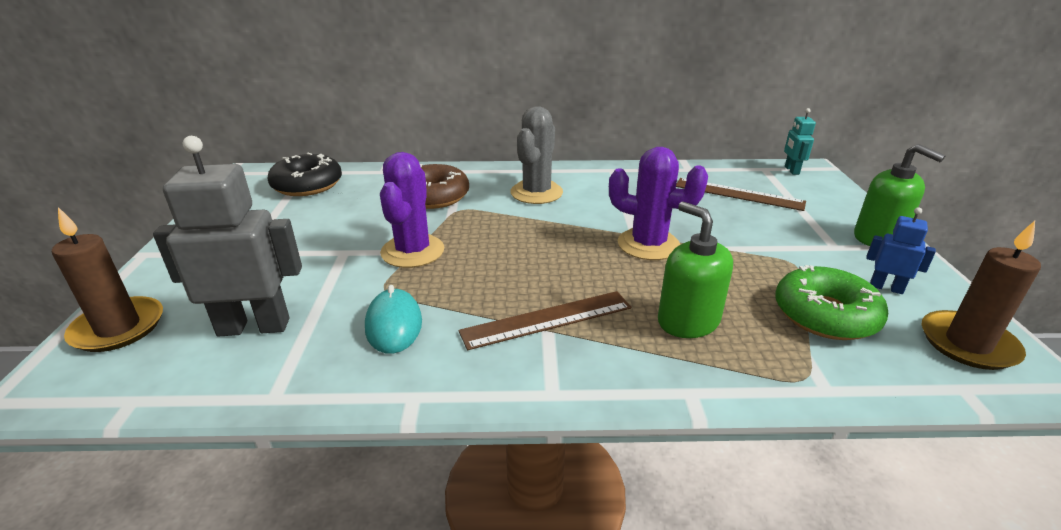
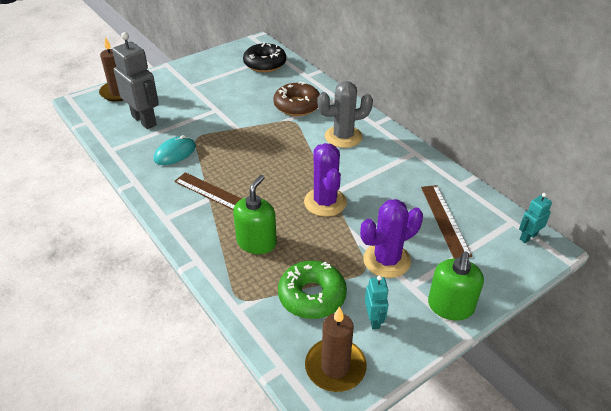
camera: 55 degrees right, 10 degrees up
purple cactus [380,152,444,268] -> purple cactus moved to [360,199,423,278]
blue robot [866,207,936,294] -> turquoise robot [365,275,389,329]

